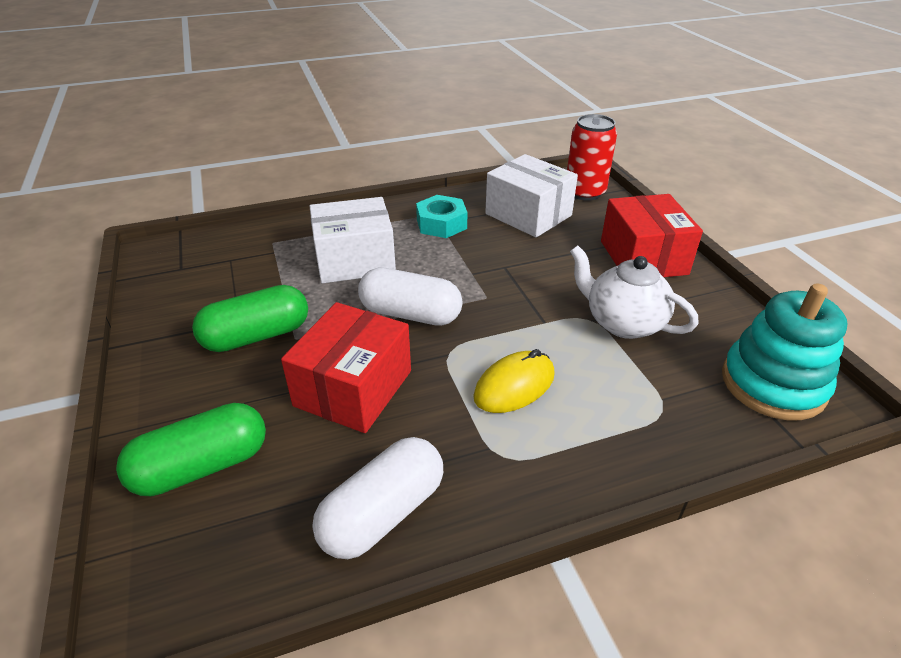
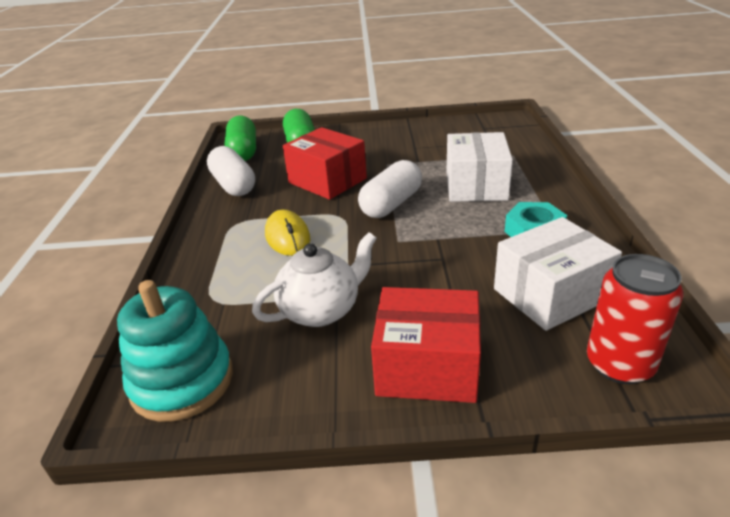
camera: 110 degrees right, 5 degrees down
green capsule [192,285,308,352] -> green capsule moved to [225,116,256,161]

